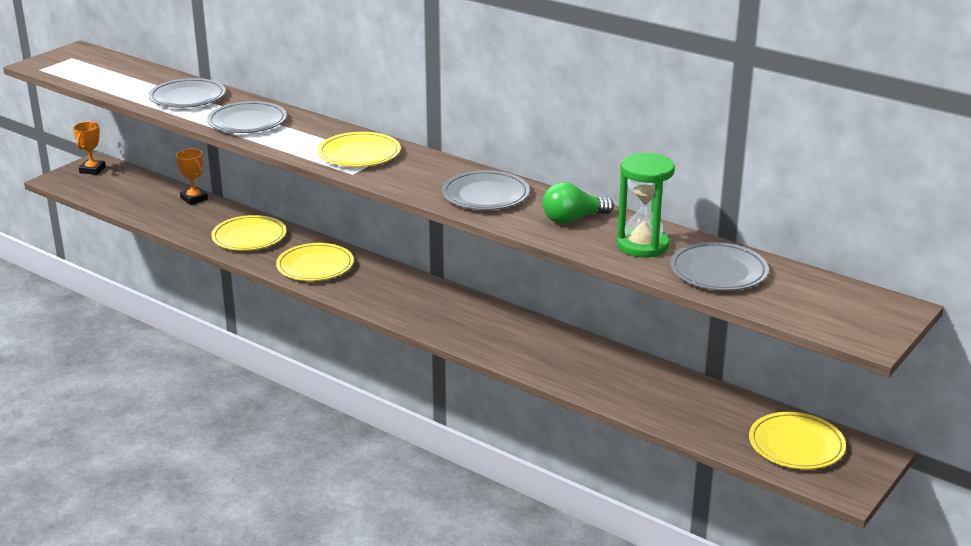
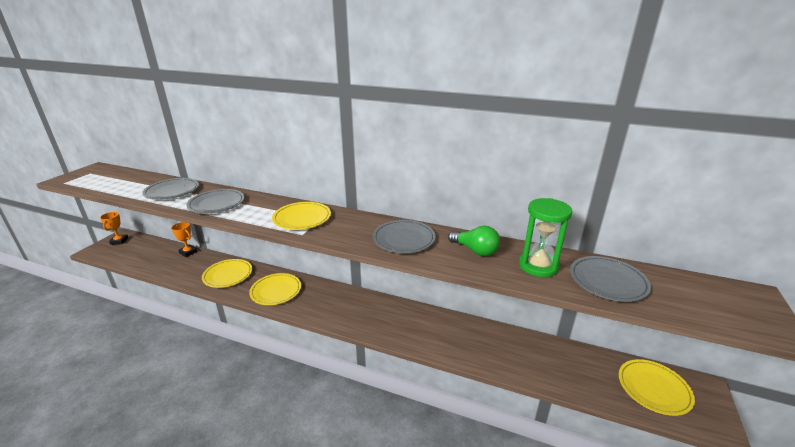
camera: 15 degrees left, 0 degrees up
green light bulb [542,182,614,224] -> green light bulb turned 105 degrees counterclockwise [448,225,500,256]

